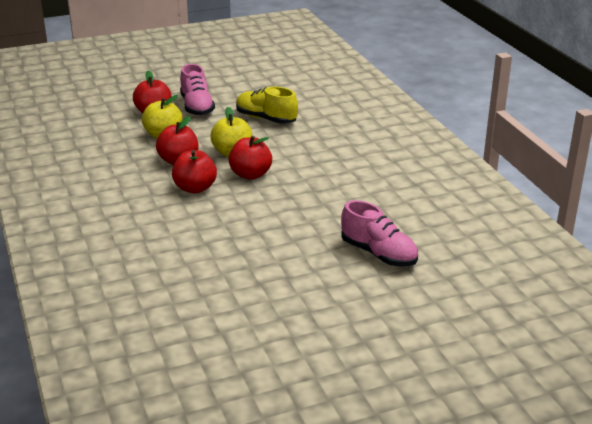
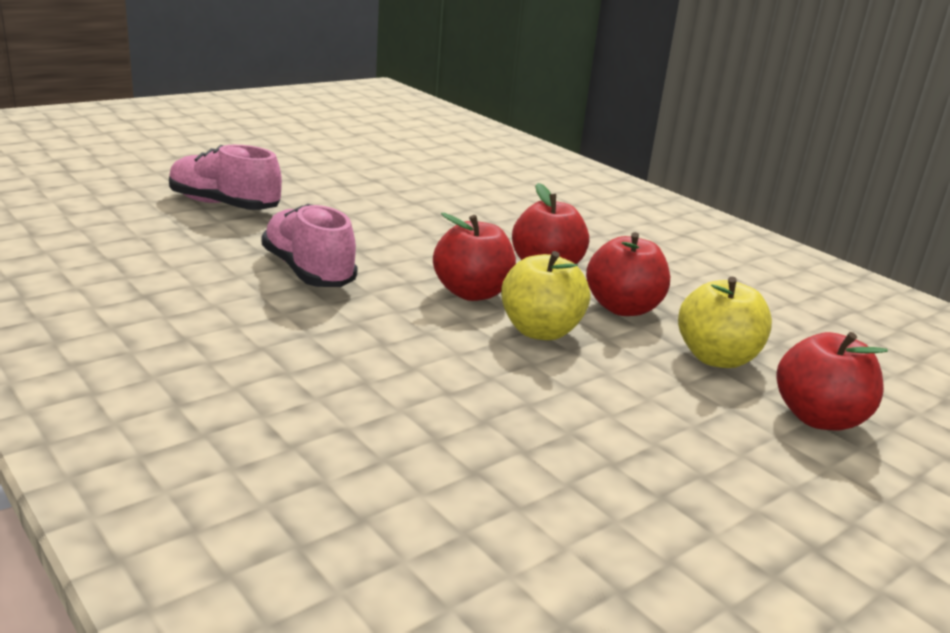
camera: 160 degrees right, 5 degrees down
pink shoe [180,64,215,116] -> pink shoe moved to [261,204,357,287]
yellow shoe [236,87,298,124] -> none

